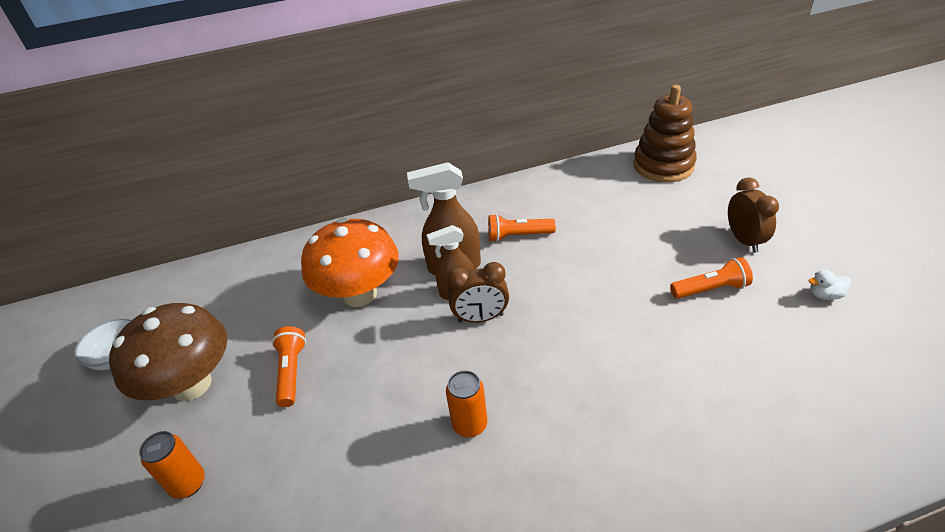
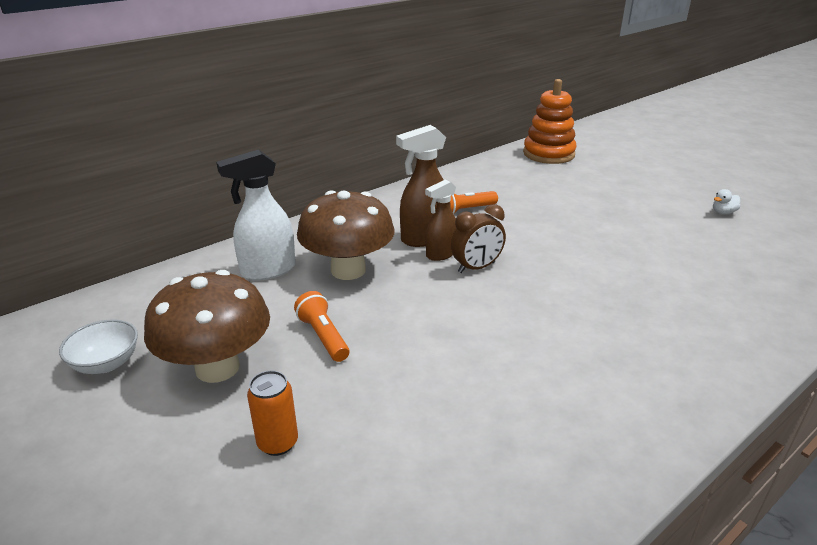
camera: 25 degrees left, 10 degrees down
orange mushroom [301,218,399,307] -> brown mushroom [297,190,395,280]
orange can [446,370,488,438] -> none
brown stacking toy [633,85,697,182] -> orange stacking toy [523,79,577,164]
orange flashlight [670,257,753,299] -> none
brown clock [728,178,779,253] -> none
none -> white spray bottle [216,150,296,281]

